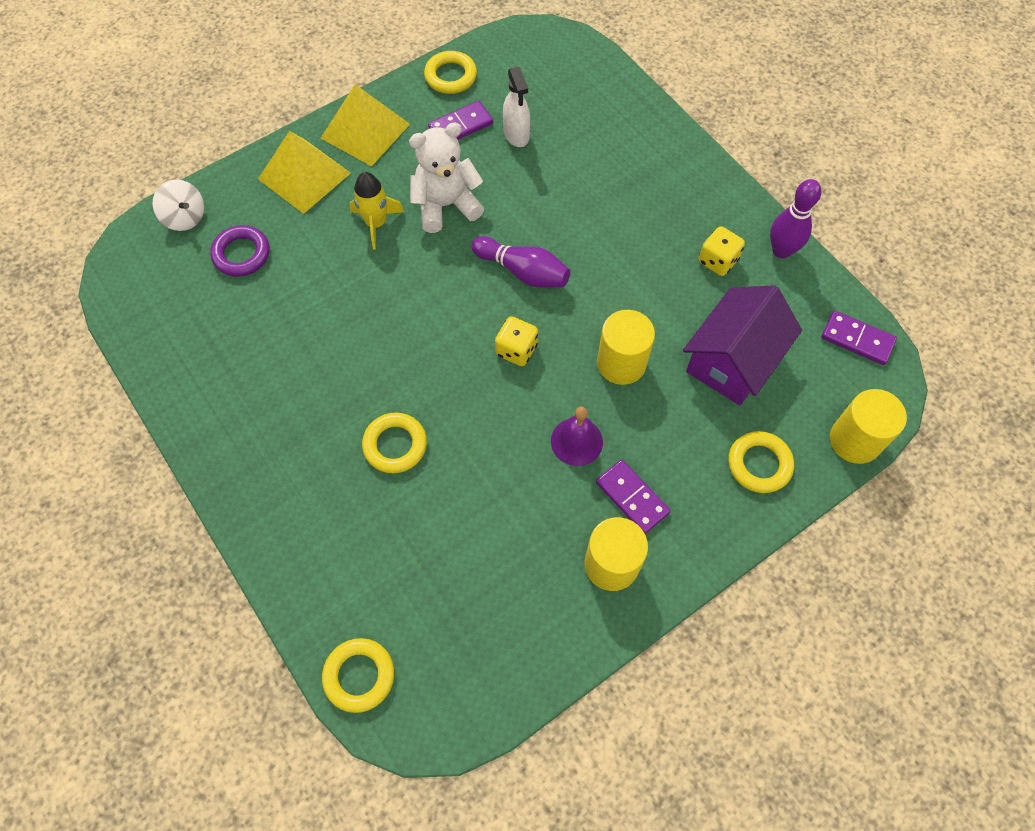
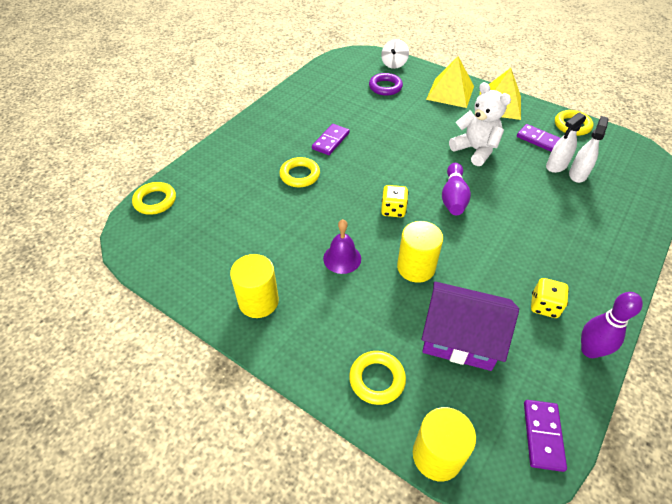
camera: 70 degrees right, 15 degrees down
yellow rocket [349,172,404,249] -> none
purple domino [596,460,670,534] -> purple domino moved to [312,124,350,155]
none -> white spray bottle [569,116,609,183]

